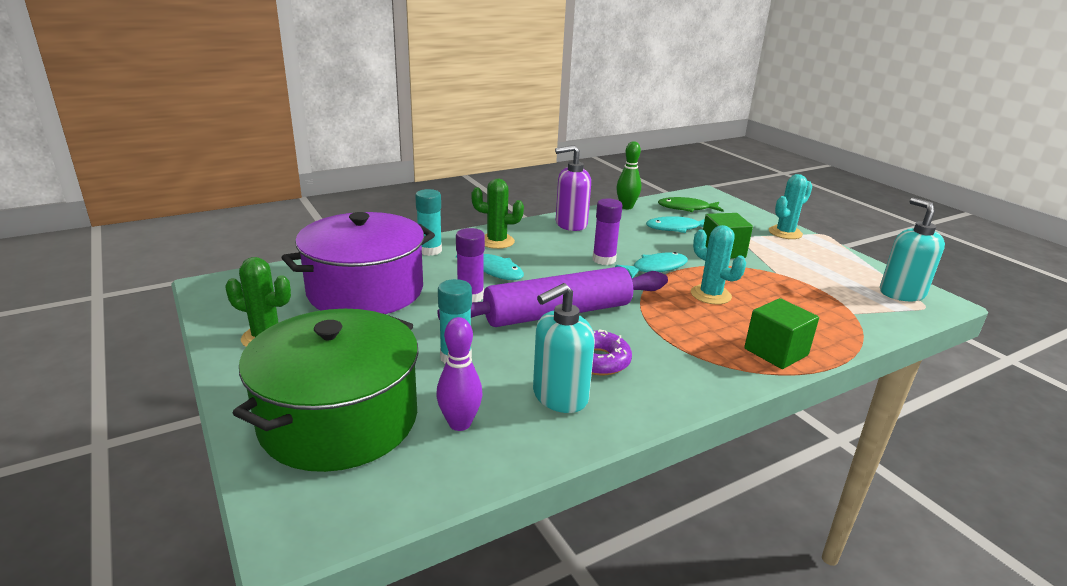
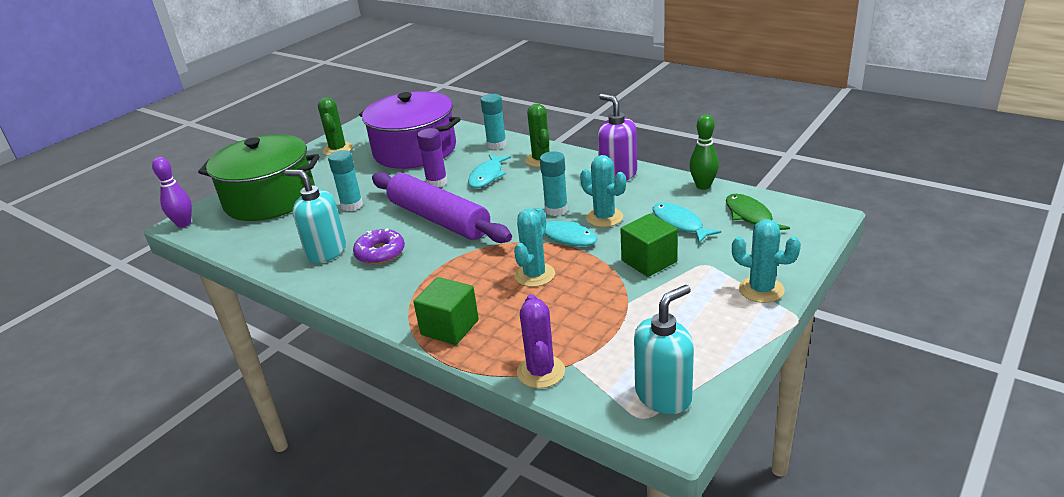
camera: 70 degrees right, 5 degrees up
purple bowling pin [436,317,483,431] -> purple bowling pin moved to [152,157,192,228]
purple glue stick [593,199,622,265] -> turquoise glue stick [540,151,568,216]
none -> purple cactus [517,294,565,388]
none -> turquoise cactus [580,155,626,227]

